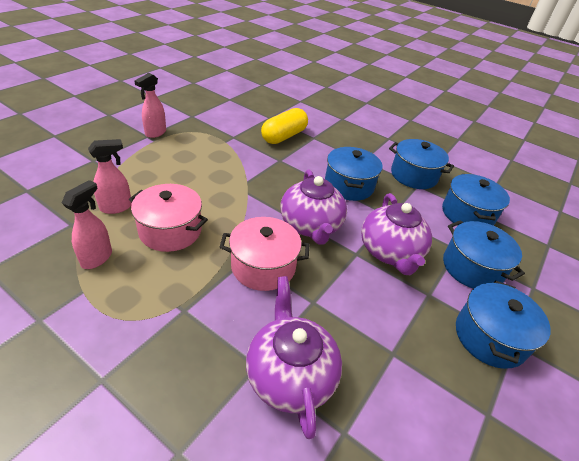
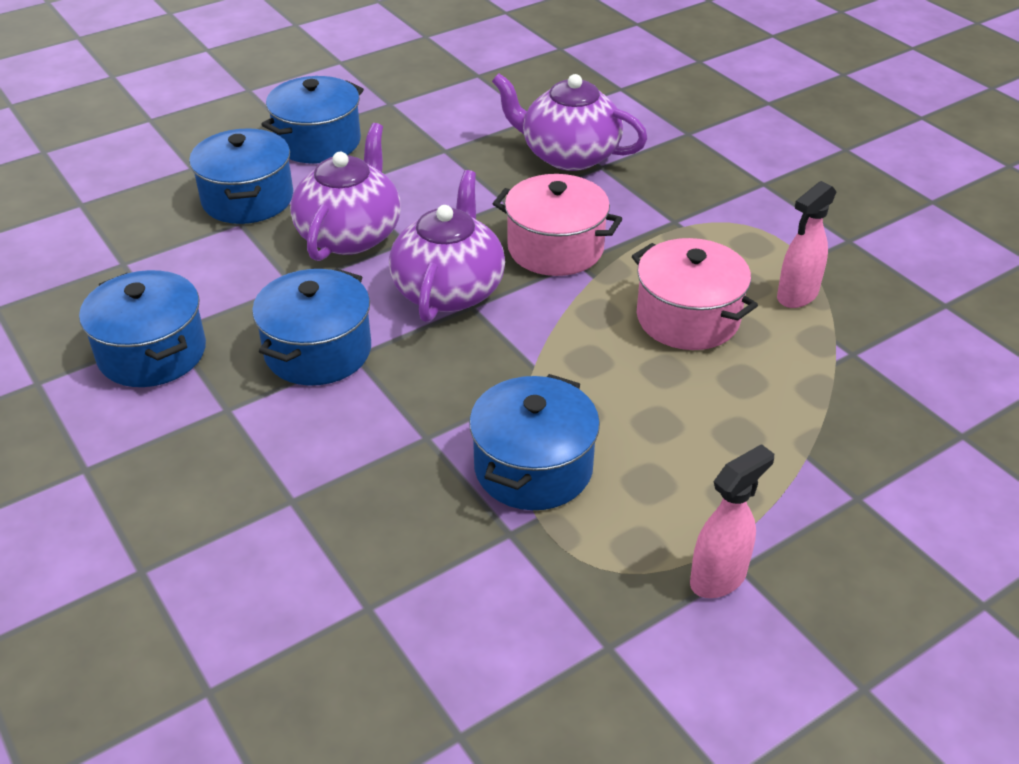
camera: 155 degrees left, 0 degrees up
pink spray bottle [88,139,132,214] -> none
purple teapot [246,276,342,439] -> purple teapot turned 105 degrees clockwise [492,73,648,171]
yellow capsule [261,108,308,144] -> none
blue pot [442,174,510,226] -> blue pot moved to [469,374,600,510]

